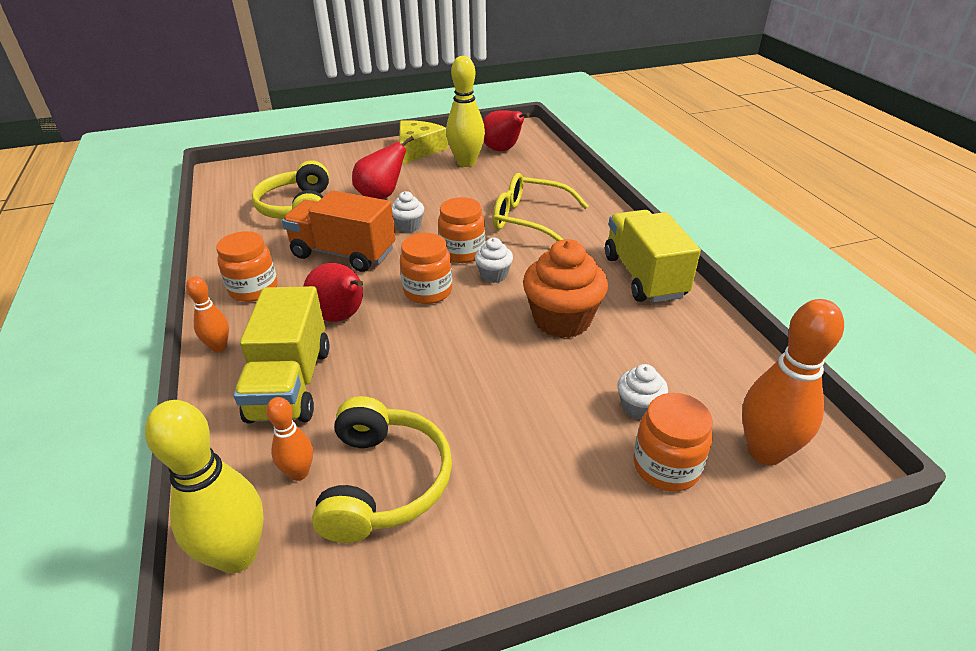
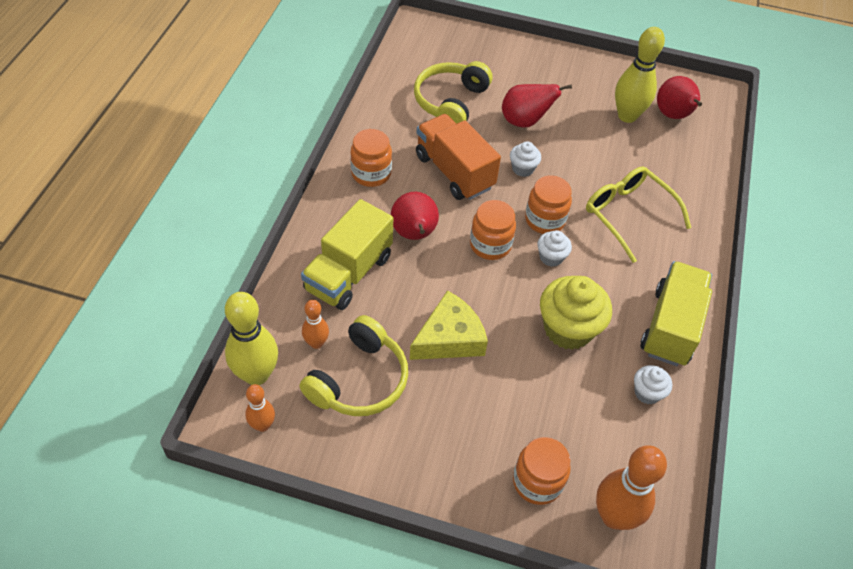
camera: 30 degrees right, 15 degrees up
orange bowling pin [186,276,229,352] -> orange bowling pin moved to [245,384,275,432]
yellow cheese [399,120,449,164] -> yellow cheese moved to [409,290,488,360]
orange cupcake [523,239,608,338] -> yellow cupcake [540,276,612,350]
white cupcake [617,364,668,420] -> white cupcake moved to [634,365,672,404]

